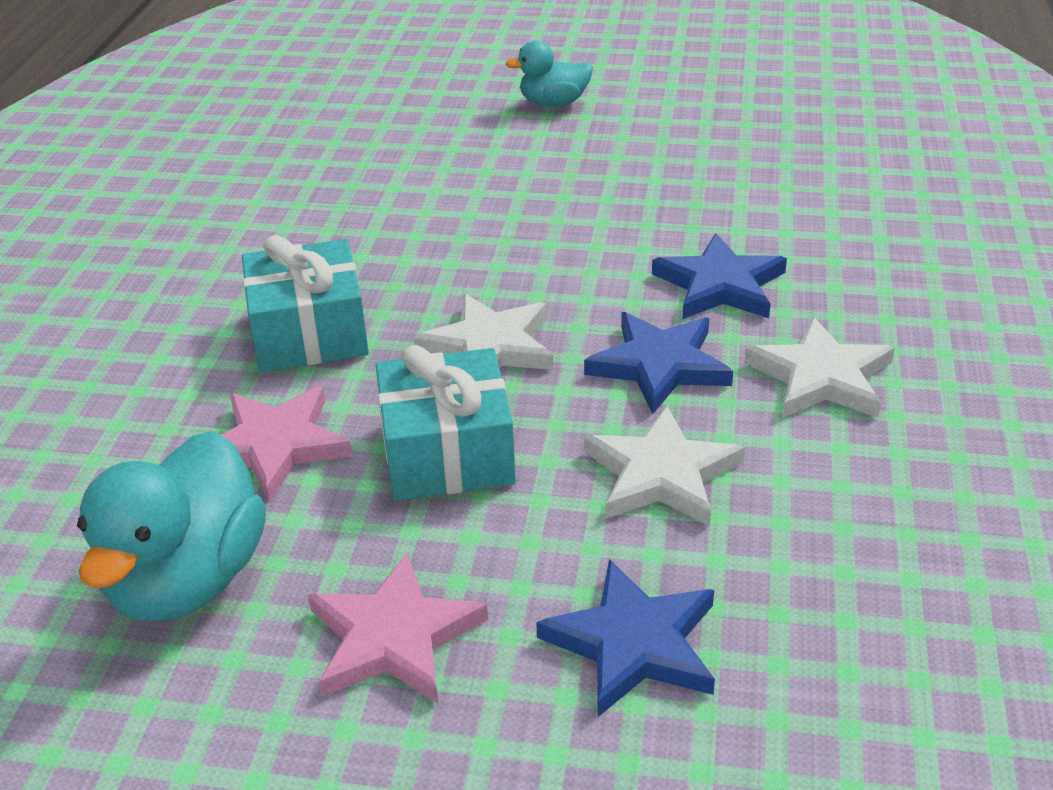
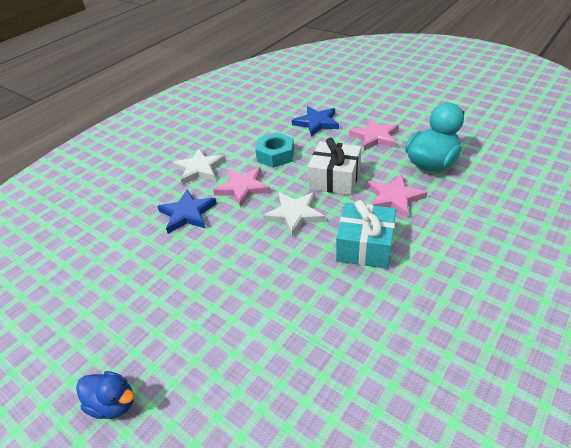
camera: 150 degrees left, 5 degrees up
turquoise gift [376,345,516,501] -> white gift [308,138,361,195]
turquoise duck [505,41,593,107] -> blue duck [76,371,134,419]
blue star [584,312,733,414] -> pink star [213,167,271,208]
white star [584,406,745,526] -> turquoise nut [255,132,294,168]

